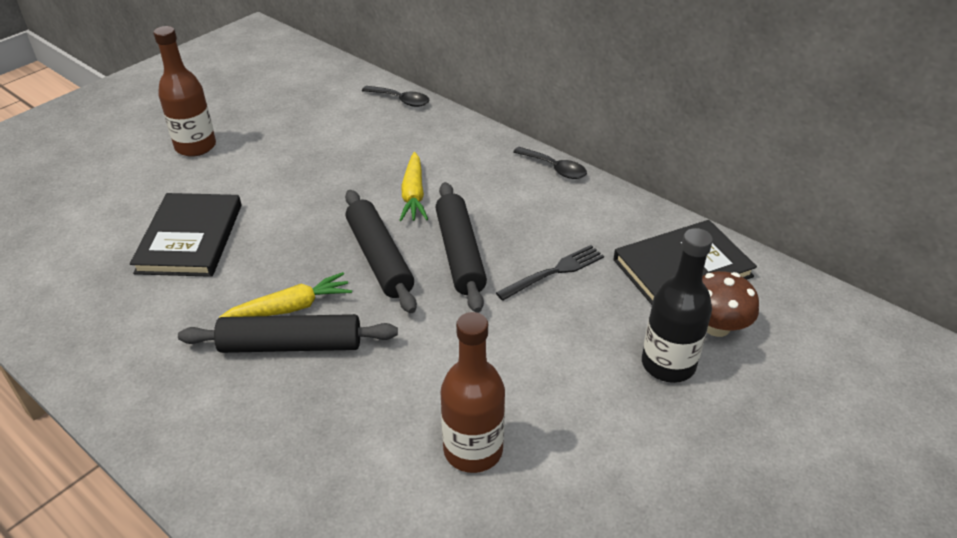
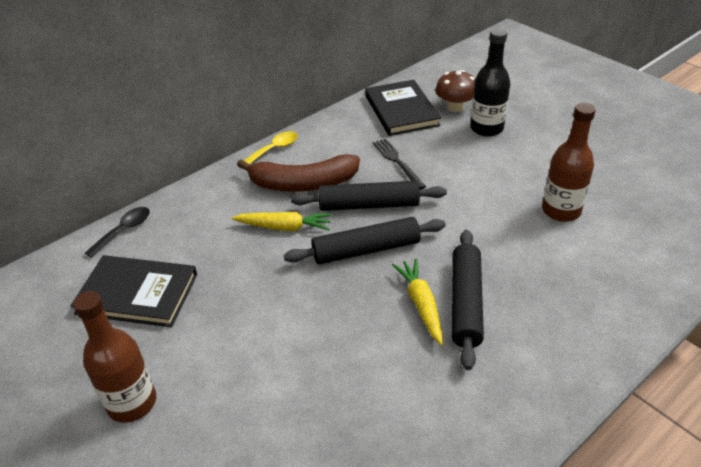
camera: 80 degrees left, 0 degrees up
black book [130,193,241,277] -> black book moved to [70,255,197,327]
black spoon [513,147,587,179] -> yellow spoon [243,131,298,164]
none -> brown banana [237,154,360,192]

